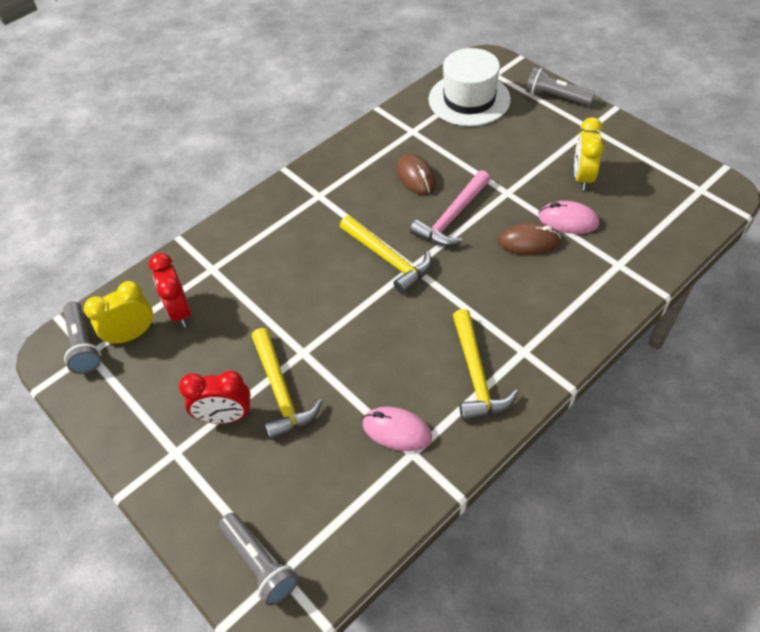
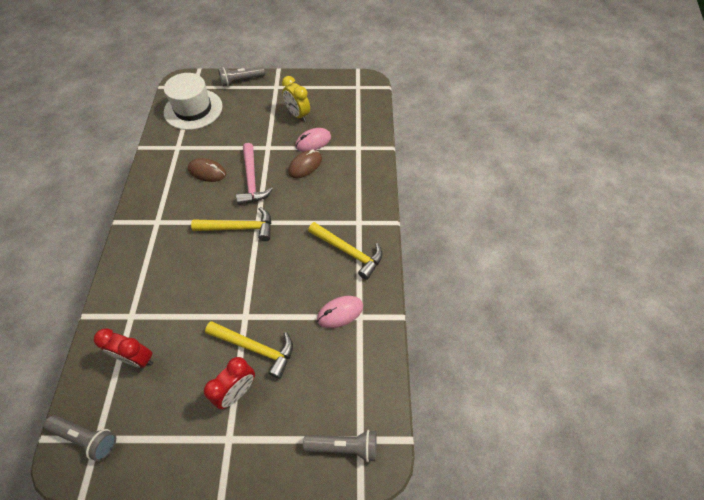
camera: 50 degrees left, 5 degrees up
yellow clock [84,281,153,346] -> none

